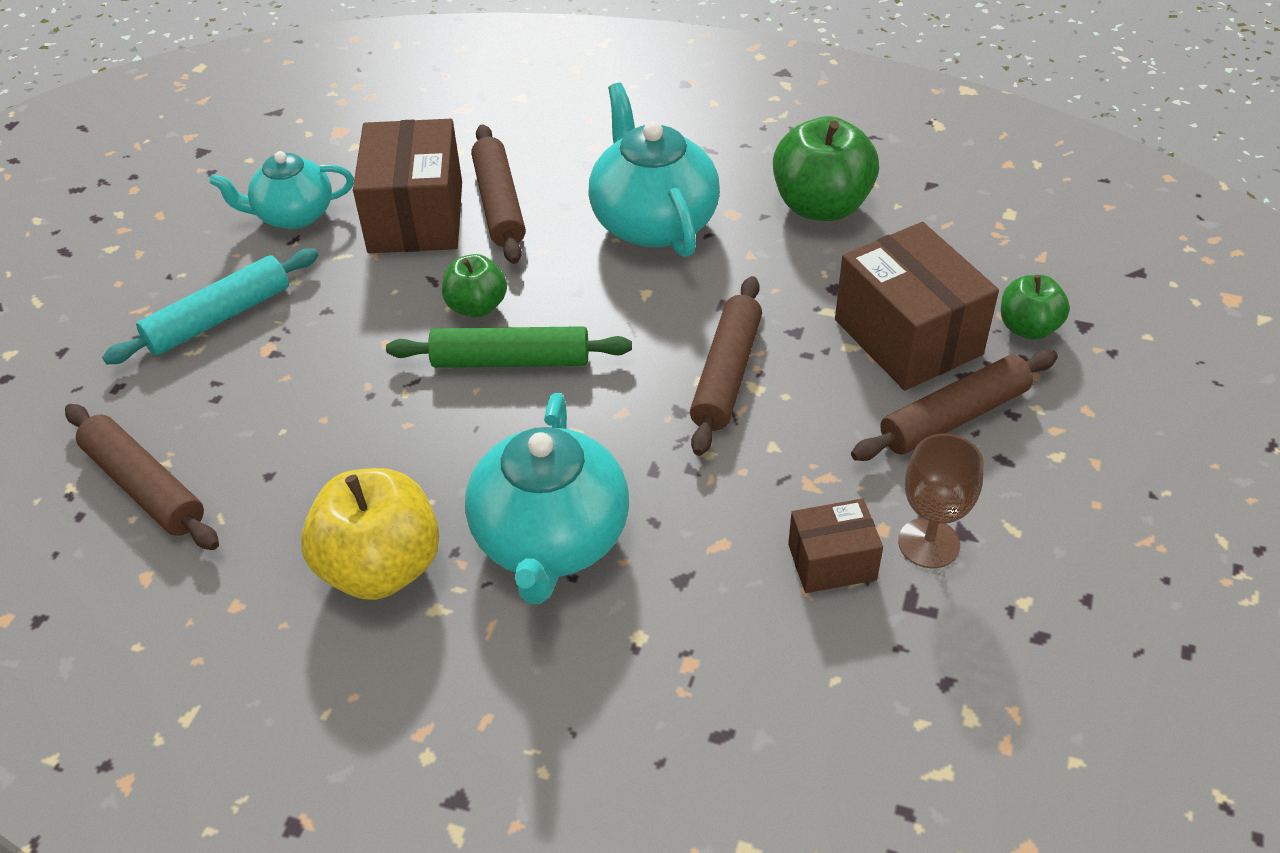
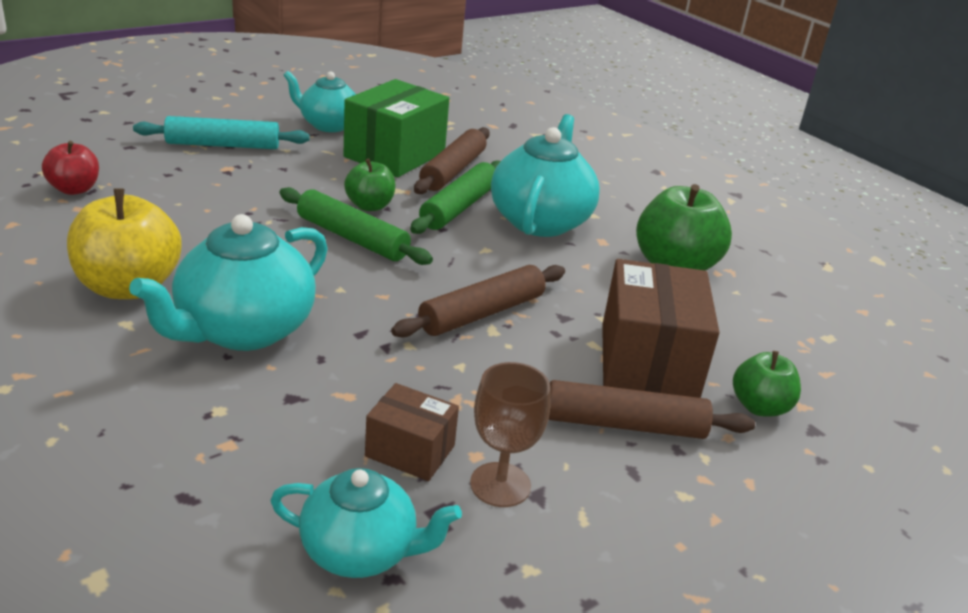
camera: 30 degrees right, 15 degrees down
brown rolling pin [65,404,219,550] -> red apple [42,141,99,195]
brown box [353,119,462,253] -> green box [343,79,449,177]
none -> turquoise teapot [270,468,462,578]
none -> green rolling pin [410,160,501,234]

